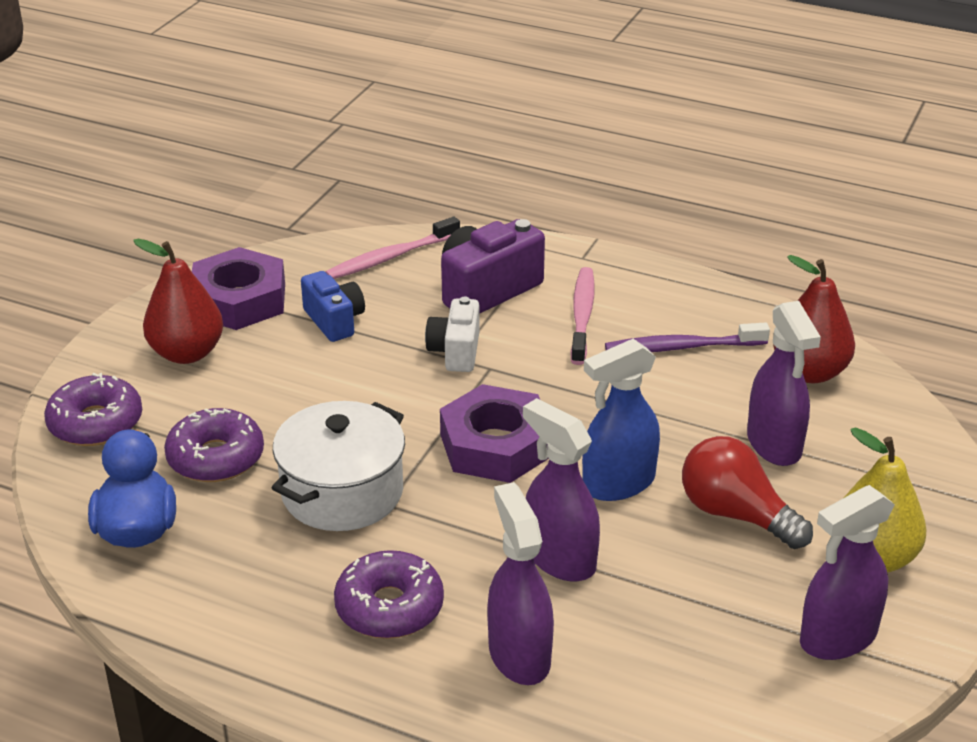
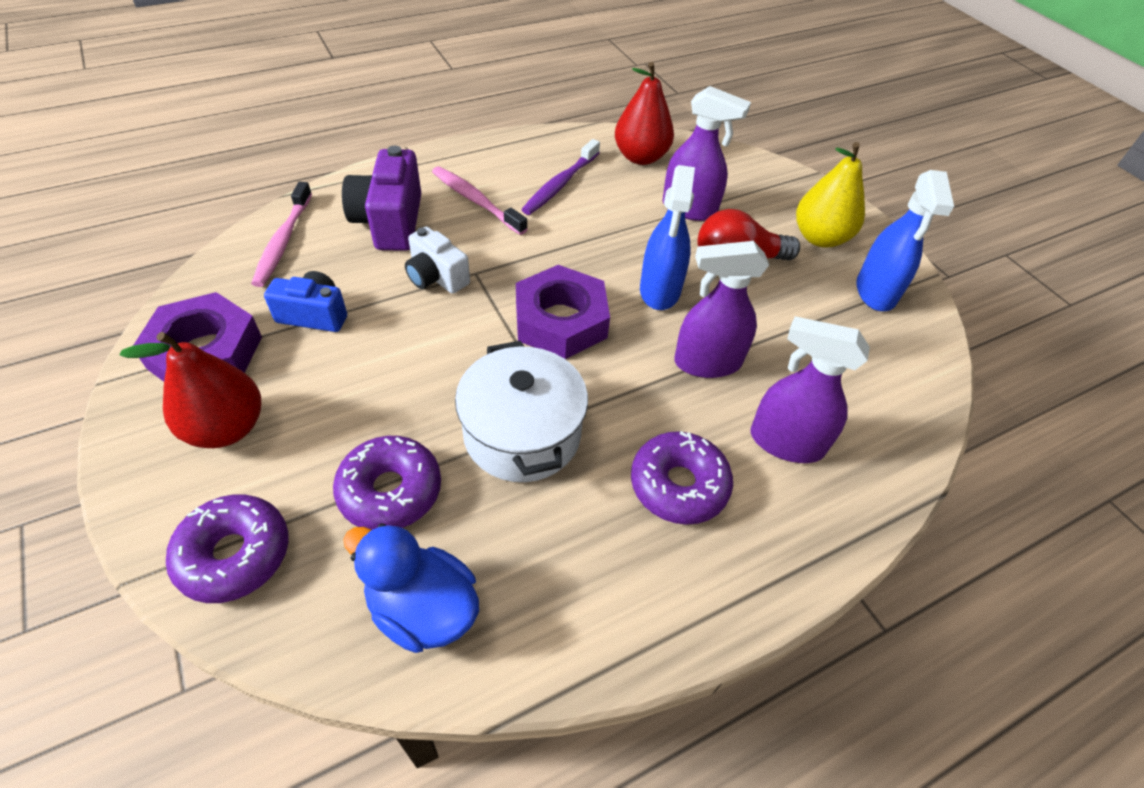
camera: 55 degrees left, 15 degrees up
purple spray bottle [800,485,895,660] -> blue spray bottle [856,170,954,311]

